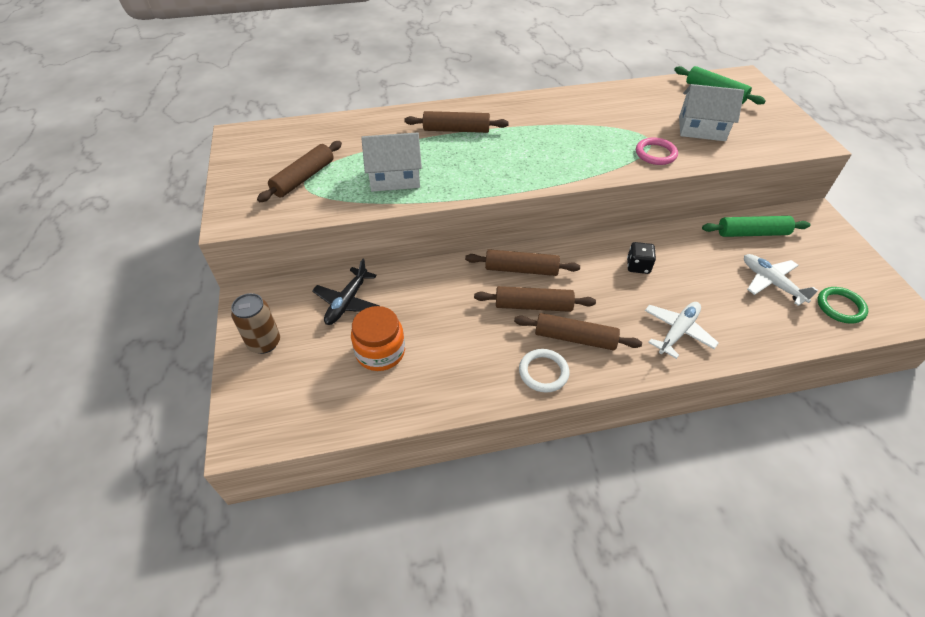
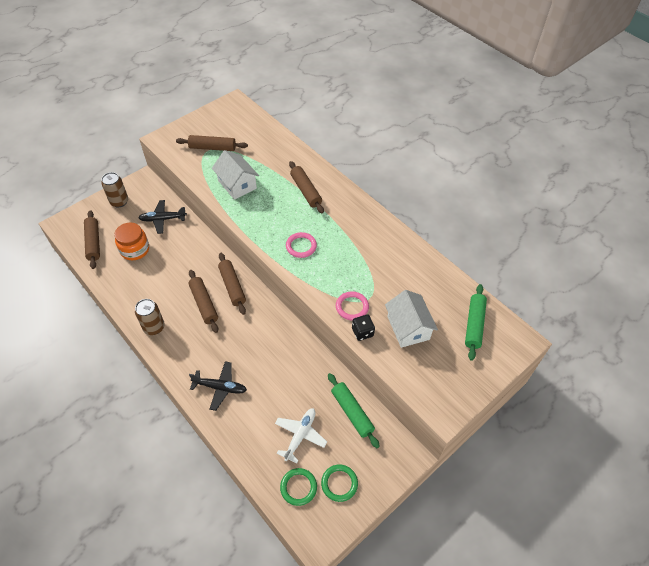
camera: 60 degrees right, 5 degrees up
brown rolling pin [514,313,642,351] -> brown rolling pin moved to [84,210,100,269]
white ring [519,349,569,393] -> brown can [135,299,165,335]
black dice [627,242,656,274] -> black dice moved to [352,314,375,341]
white plane [645,302,719,359] -> black plane [189,361,247,411]
none -> pink ring [286,232,317,258]
none -> green ring [321,464,358,502]

